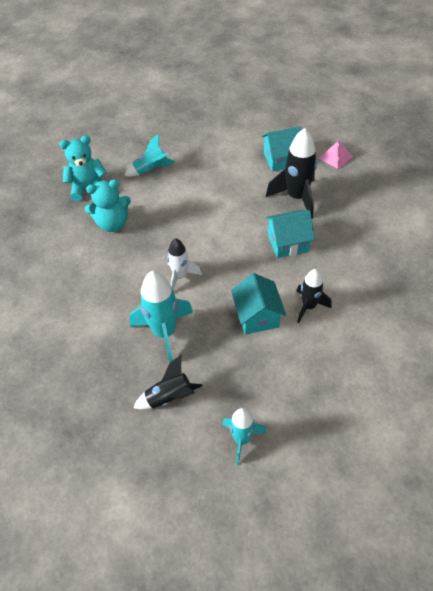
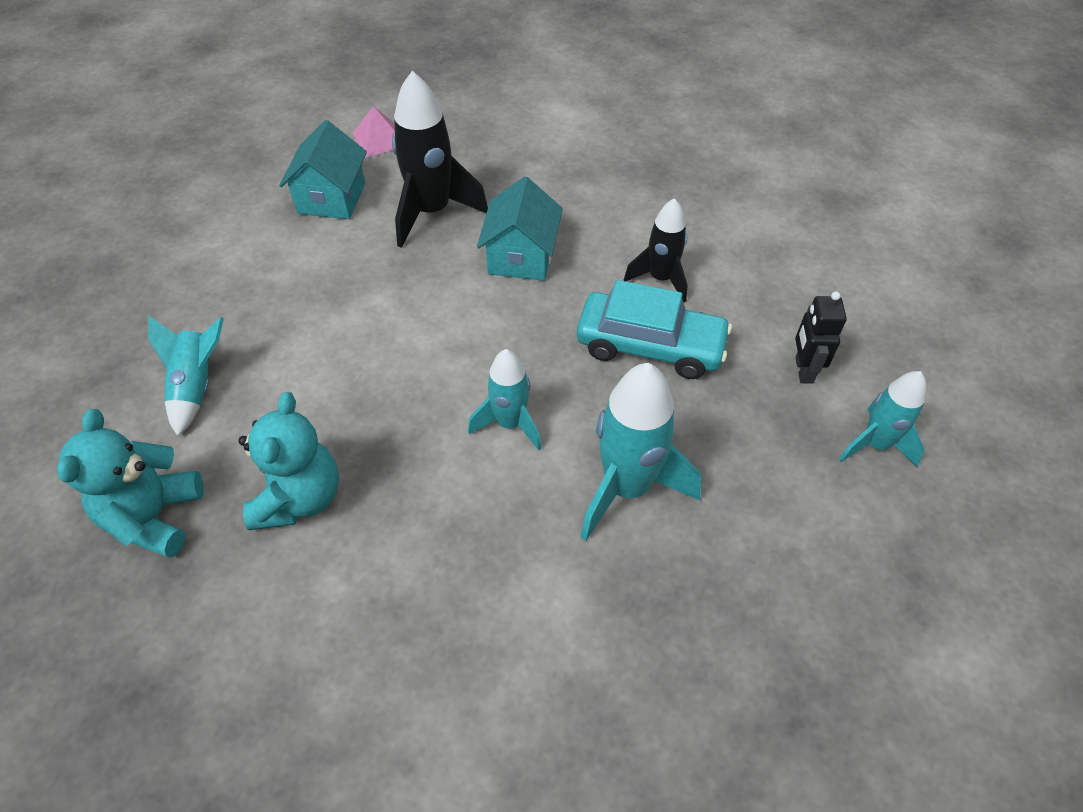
camera: 70 degrees left, 0 degrees up
black rocket [133,355,202,410] -> none
white rocket [167,238,202,290] -> turquoise rocket [468,349,542,451]
turquoise house [231,273,286,335] -> turquoise car [577,280,732,379]
none -> black robot [795,292,847,384]

